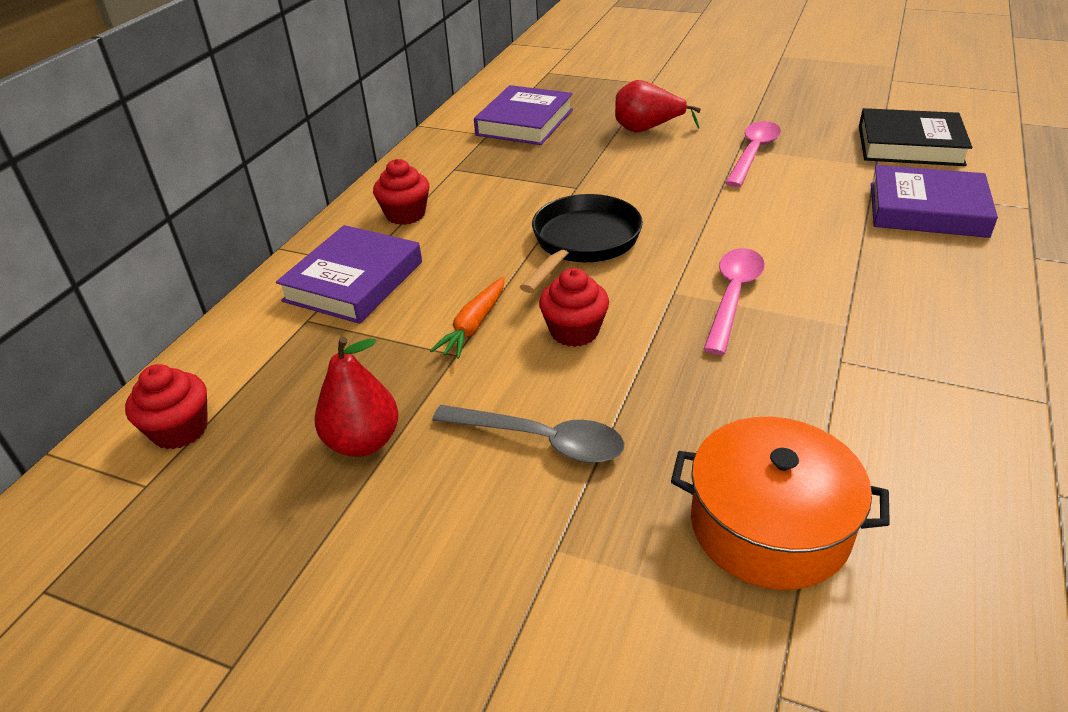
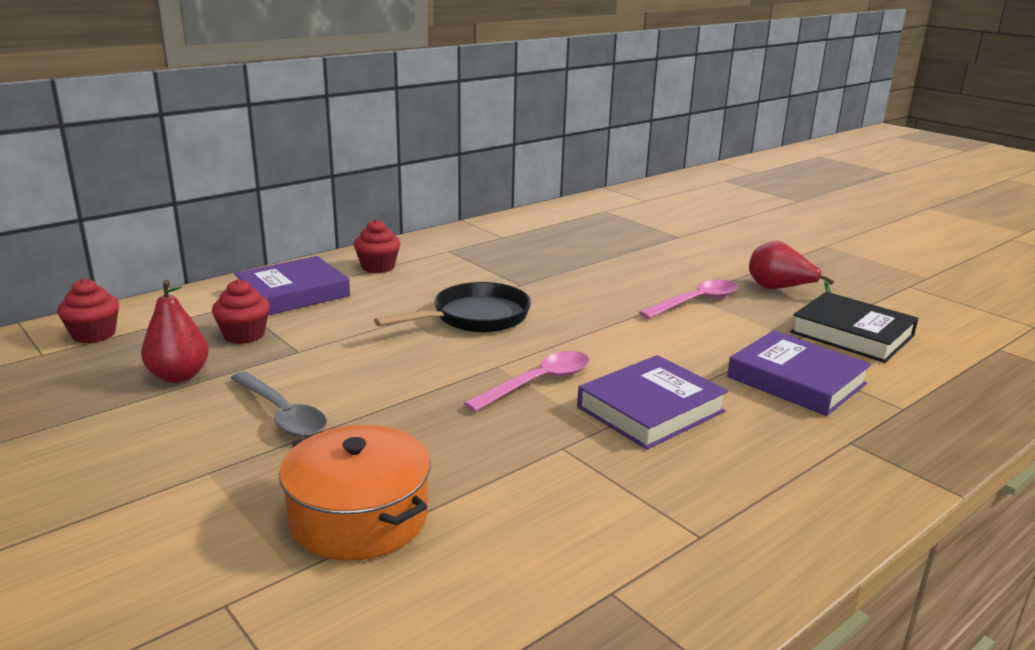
camera: 25 degrees right, 15 degrees down
orange carrot [430,277,505,359] -> none
purple book [474,85,573,145] -> purple book moved to [577,355,728,449]
red cupcake [539,268,609,347] -> red cupcake moved to [212,279,270,344]
red pear [615,80,701,132] -> red pear moved to [749,241,834,293]

